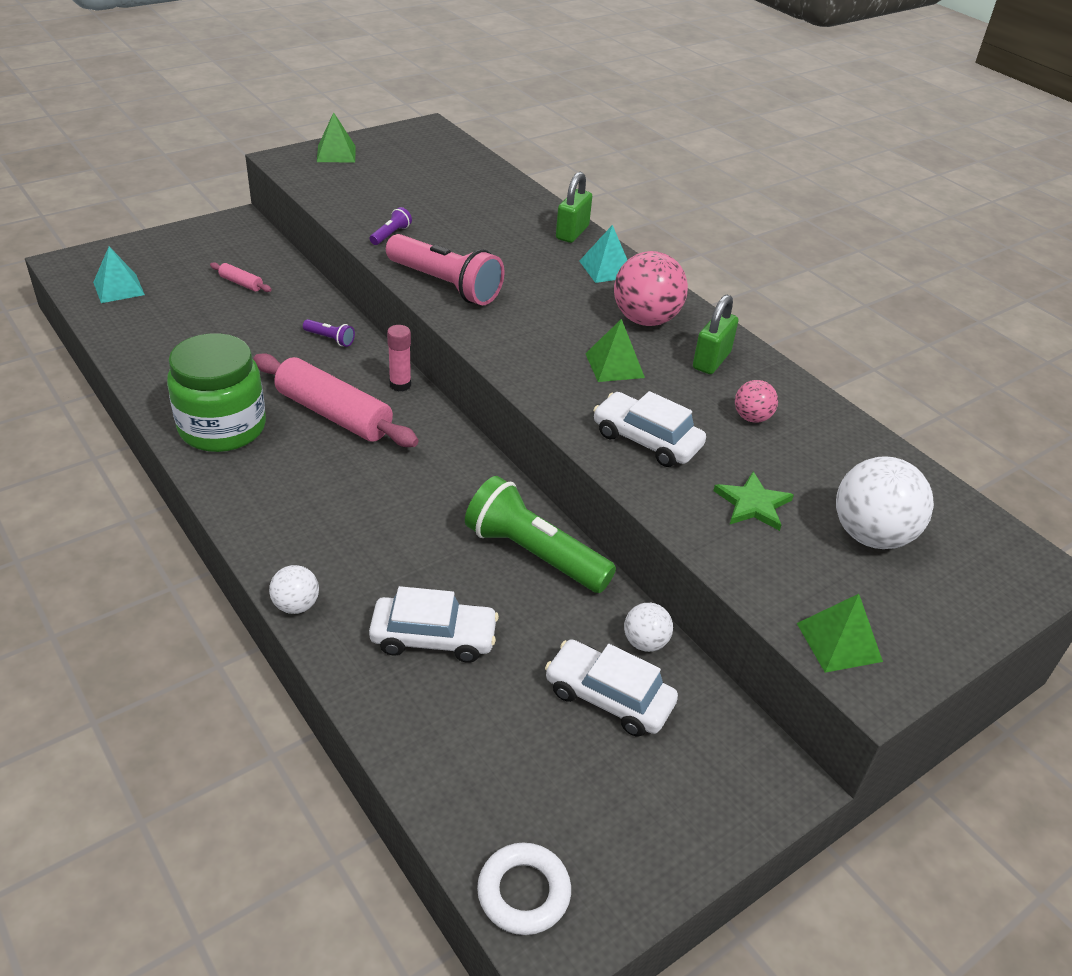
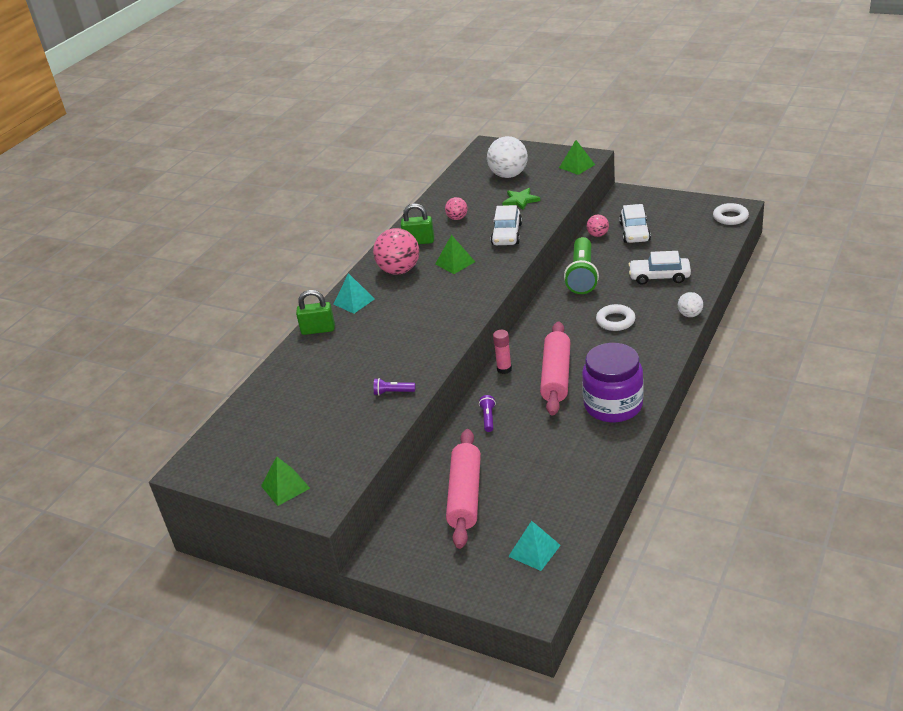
camera: 110 degrees left, 5 degrees down
green jar [167,333,266,452] -> purple jar [582,343,644,423]
pink rolling pin [210,262,272,292] -> pink rolling pin [446,429,481,549], size x2.32
white car [369,586,499,663] -> white car turned 60 degrees counterclockwise [628,251,691,285]
pink flashlight [386,234,504,305] -> none
white ball [624,603,673,652] -> pink ball [587,215,609,237]
none -> white ring [596,304,636,331]

